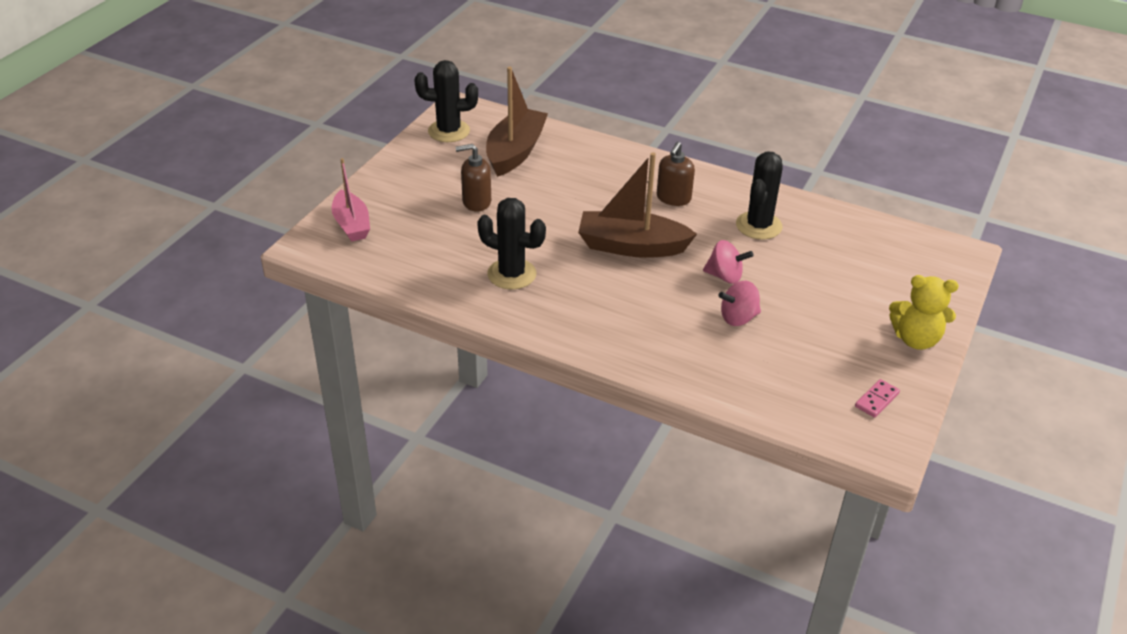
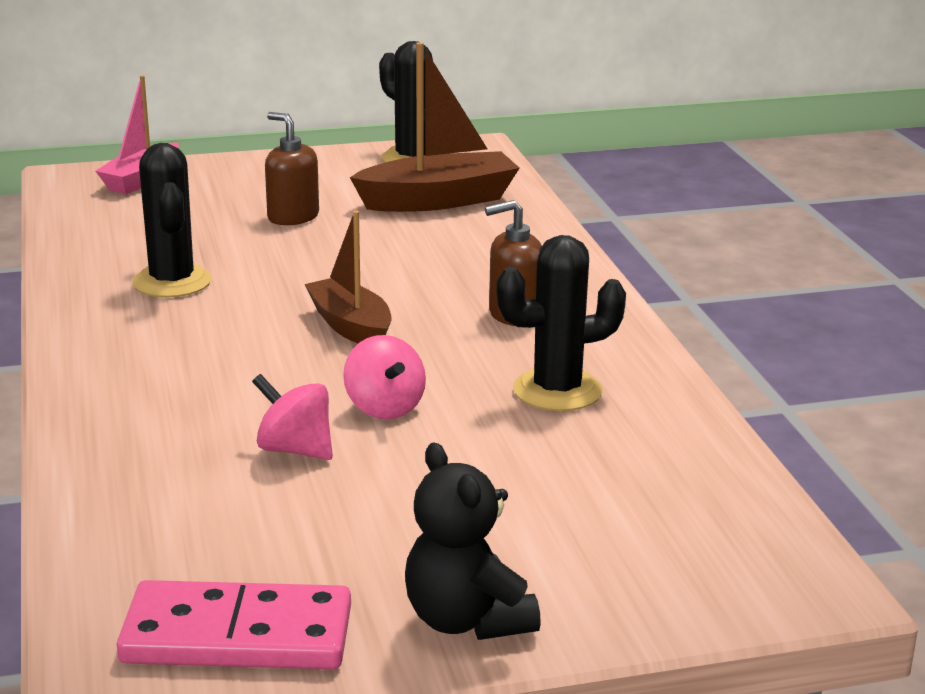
camera: 50 degrees right, 15 degrees down
brown boat [578,152,697,258] -> brown boat [304,211,392,343], size x0.66
pink domino [855,379,900,418] -> pink domino [117,580,351,669], size x2.16
yellow teddy bear [889,275,959,350] -> black teddy bear [405,442,541,640]

